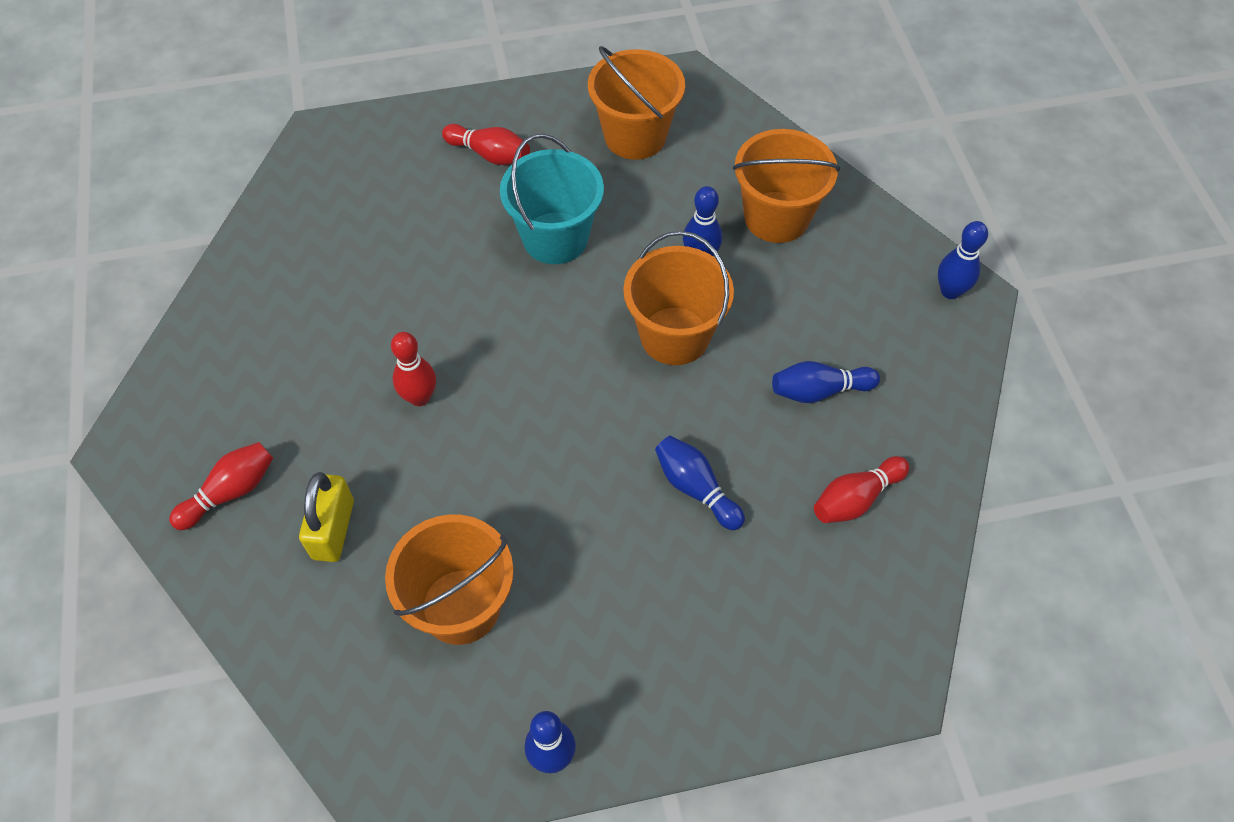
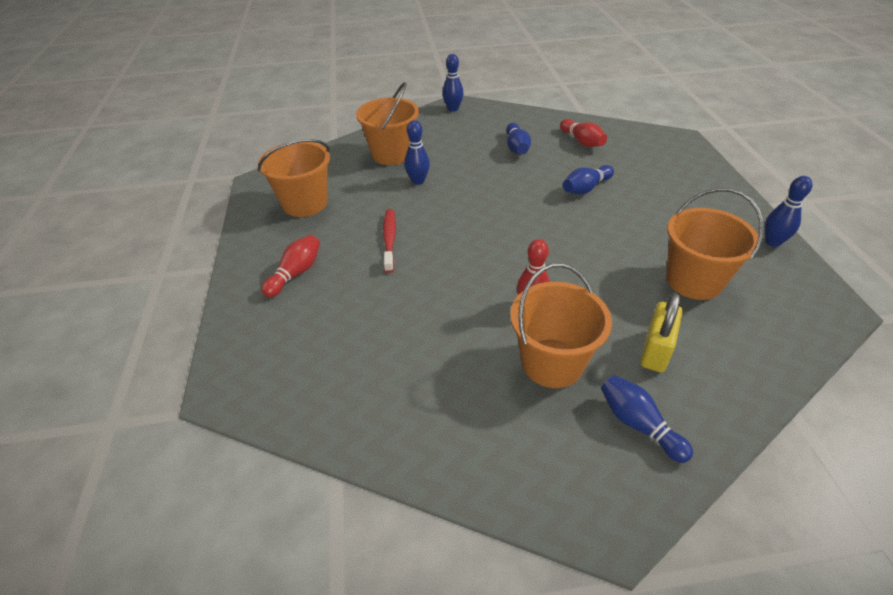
camera: 85 degrees left, 15 degrees down
red bowling pin [169,442,273,530] -> blue bowling pin [601,375,693,463]
yellow padlock [299,472,354,562] -> yellow padlock turned 75 degrees counterclockwise [640,292,683,372]
turquoise bucket [500,134,604,264] -> red toothbrush [383,209,396,273]
orange bucket [623,231,734,365] -> orange bucket moved to [510,263,612,388]

